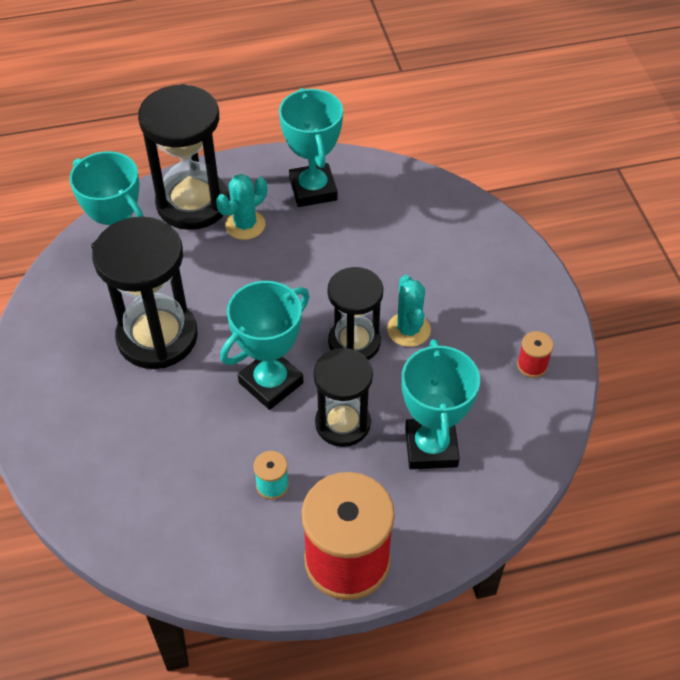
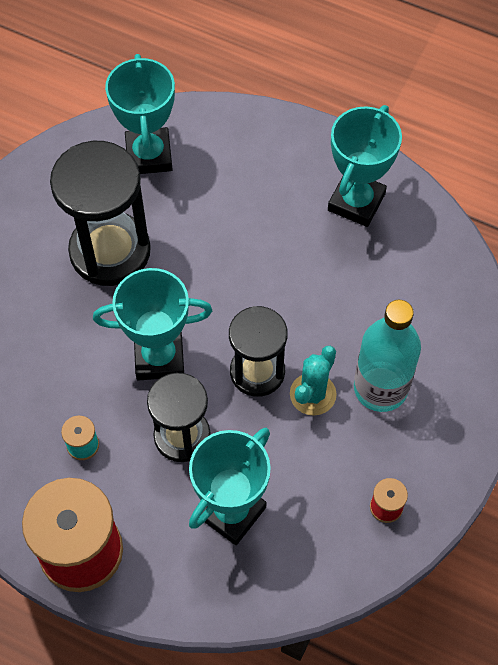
camera: 40 degrees right, 10 degrees up
black hourglass [138,84,229,230] -> none
turquoise cactus [216,174,267,240] -> none
none -> turquoise bottle [354,300,421,412]

